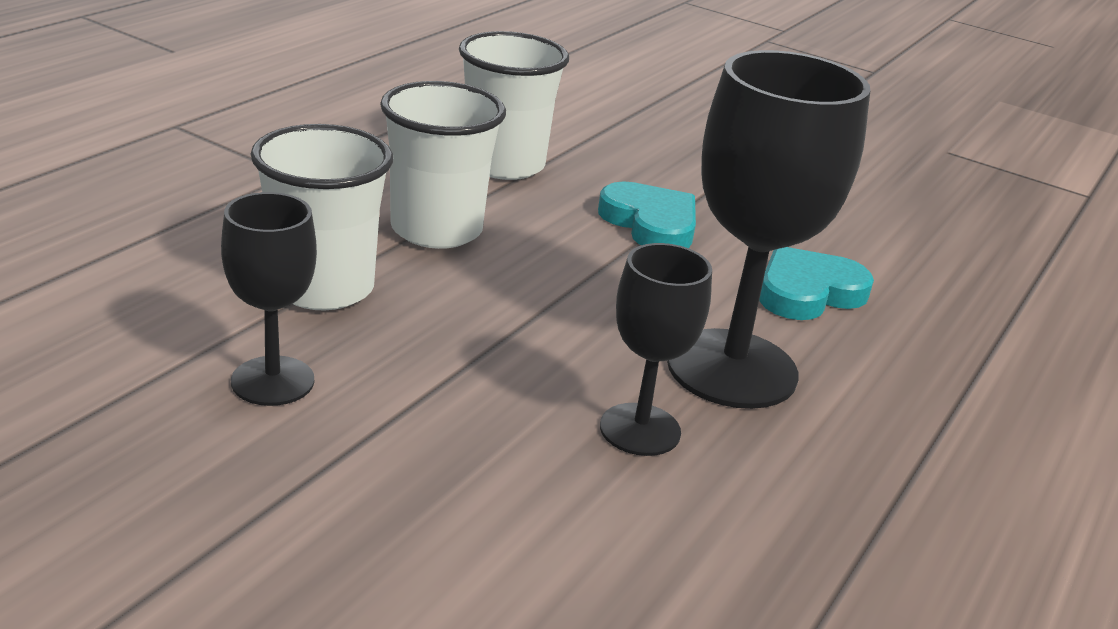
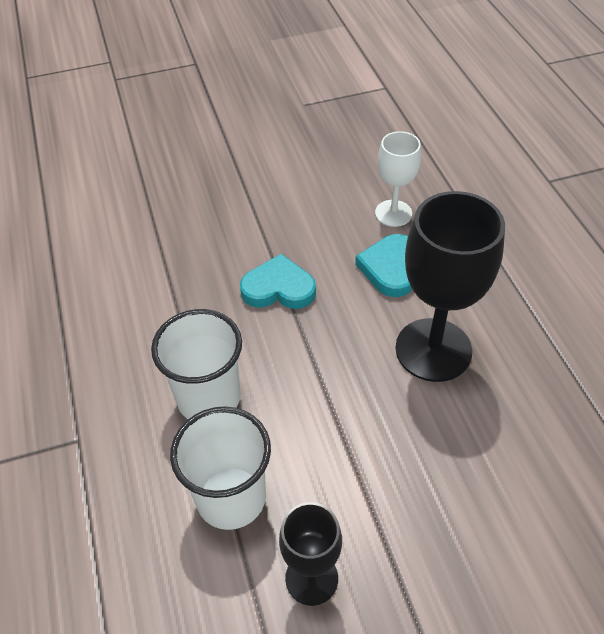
camera: 45 degrees left, 20 degrees up
white cup [459,31,569,180] -> none
black goblet [600,243,712,456] -> none
none -> white goblet [375,131,421,227]

